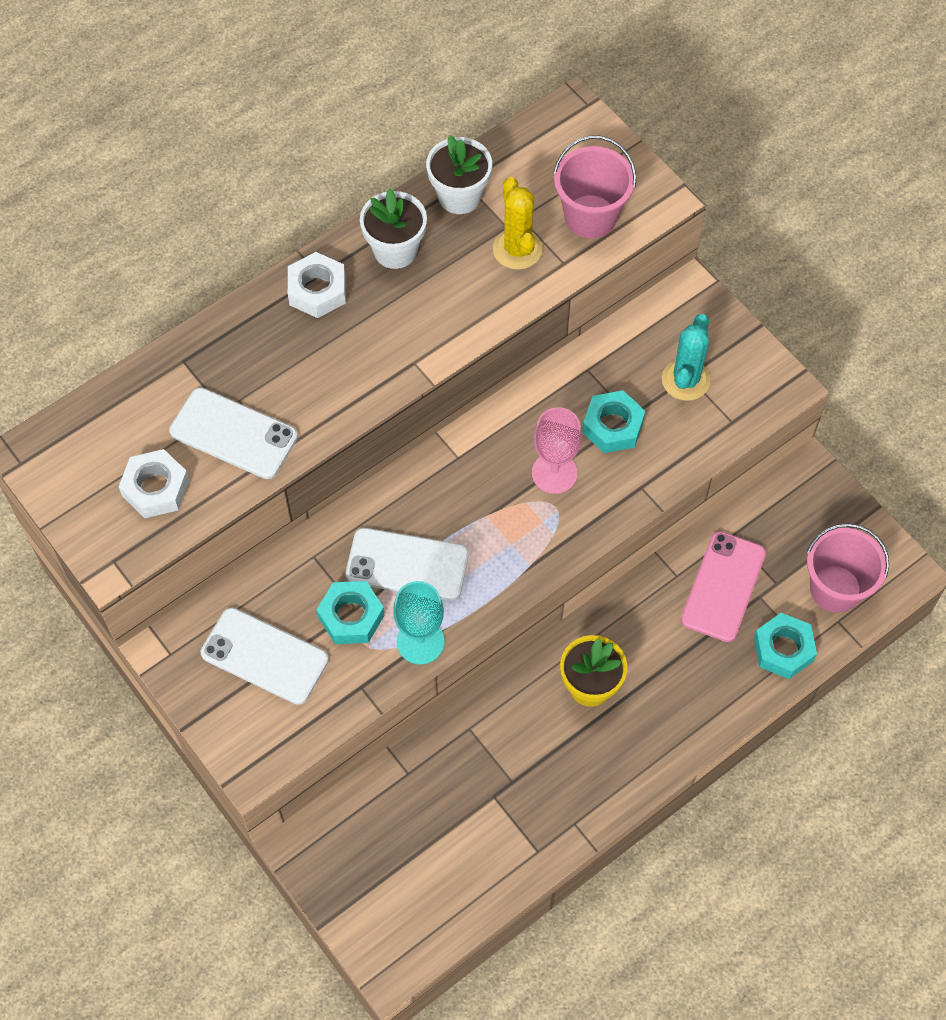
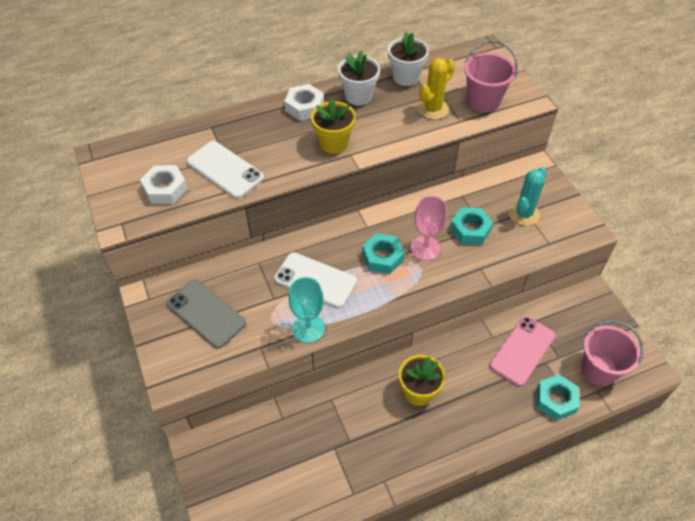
camera: 15 degrees right, 10 degrees down
white phone [201,607,329,705] -> grey phone [166,280,246,349]
turquoise nut [317,581,385,644] -> turquoise nut moved to [362,233,405,274]
yellow cactus [493,177,543,270] -> yellow cactus turned 45 degrees clockwise [418,58,455,119]
none -> yellow flower pot [311,98,356,154]

